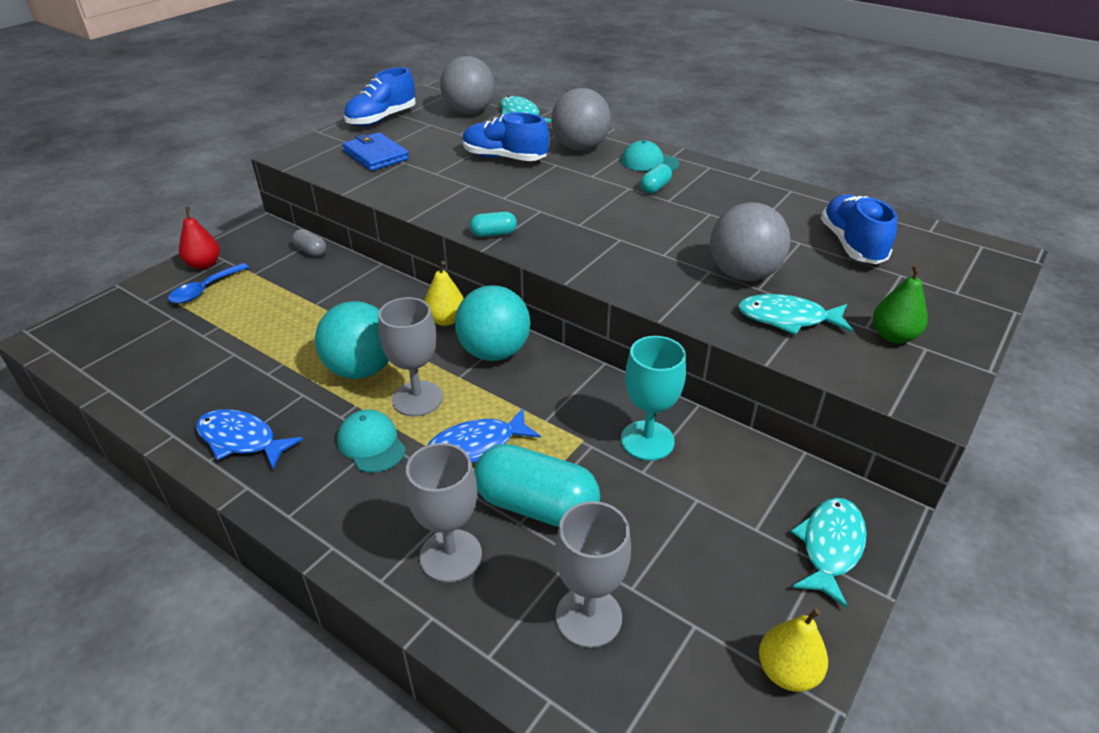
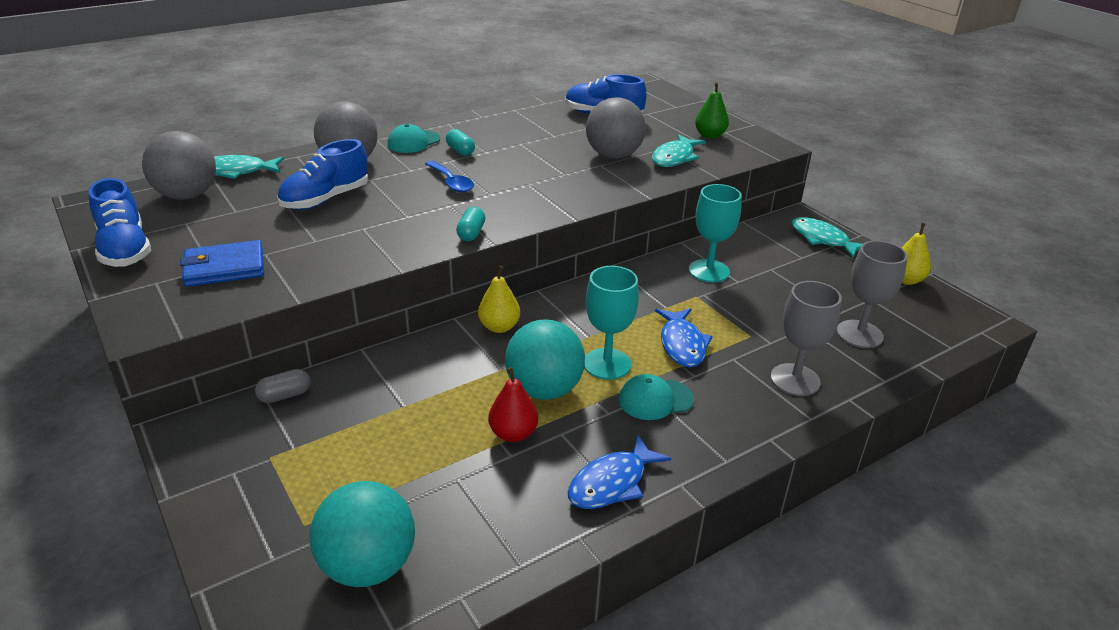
camera: 70 degrees left, 5 degrees down
blue spoon [168,263,249,304] -> blue spoon moved to [425,161,474,193]
red pear [179,207,220,269] -> red pear moved to [488,367,538,442]
grey goblet [378,297,443,416] -> turquoise goblet [584,266,639,380]
turquoise ball [455,285,531,361] -> turquoise ball moved to [309,481,415,587]
turquoise capsule [474,444,600,527] -> none

